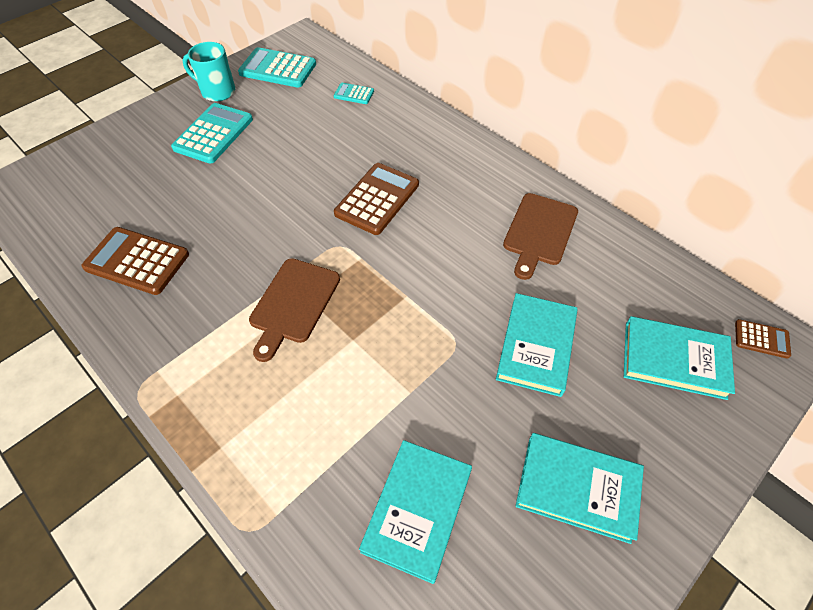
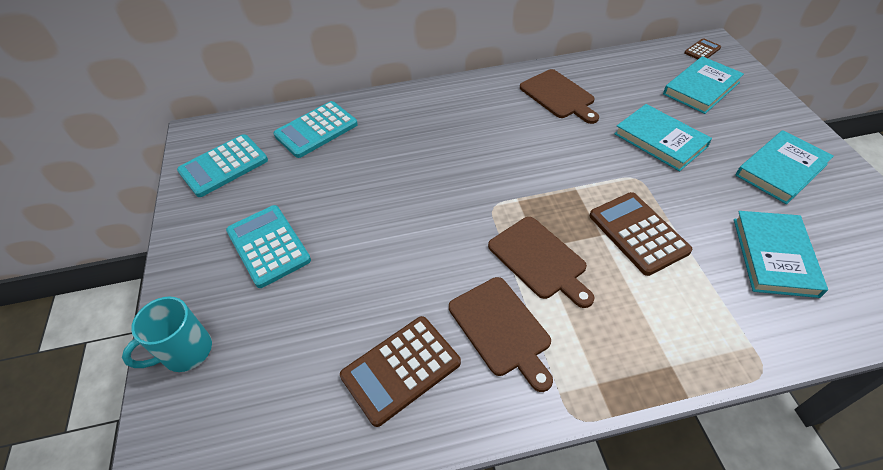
camera: 55 degrees left, 5 degrees down
turquoise mug [182,42,235,102] -> turquoise mug moved to [122,297,212,372]
turquoise calculator [334,83,374,104] -> turquoise calculator [273,101,358,158], size x1.96
brown calculator [334,163,419,235] -> brown calculator moved to [590,192,692,276]
turquoise book [359,440,472,584] -> turquoise book turned 45 degrees clockwise [734,211,828,298]
none -> brown cutting board [449,277,553,392]

